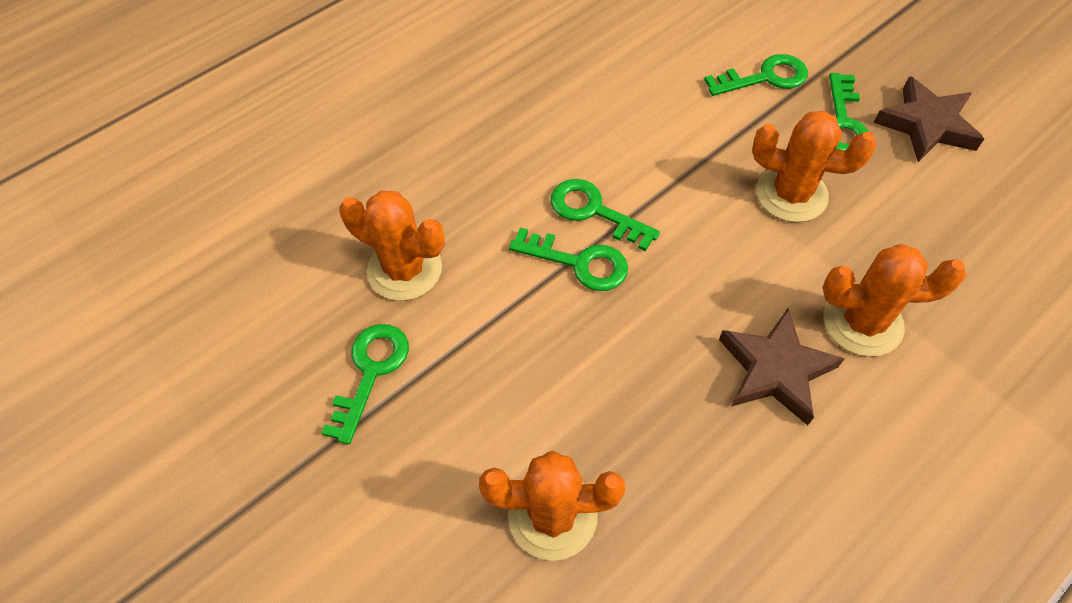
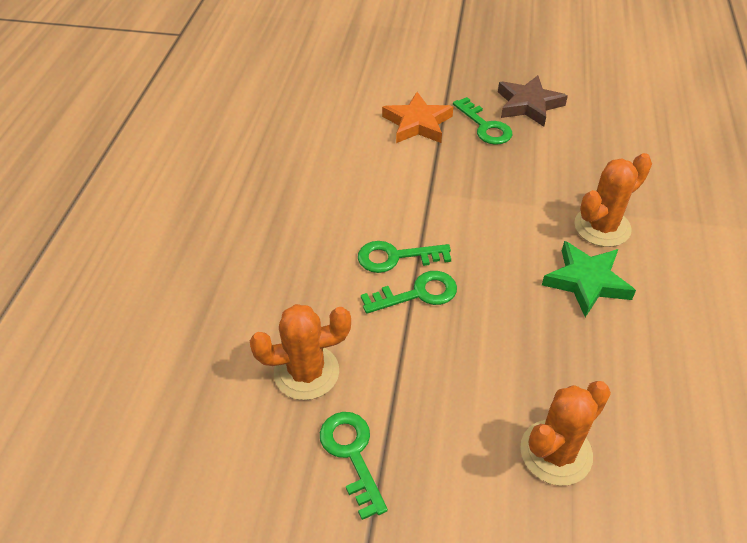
camera: 40 degrees left, 10 degrees down
green key [704,54,808,96] -> orange star [382,92,453,143]
brown star [719,308,845,425] -> green star [542,241,636,317]
orange cactus [752,111,876,222] -> none

